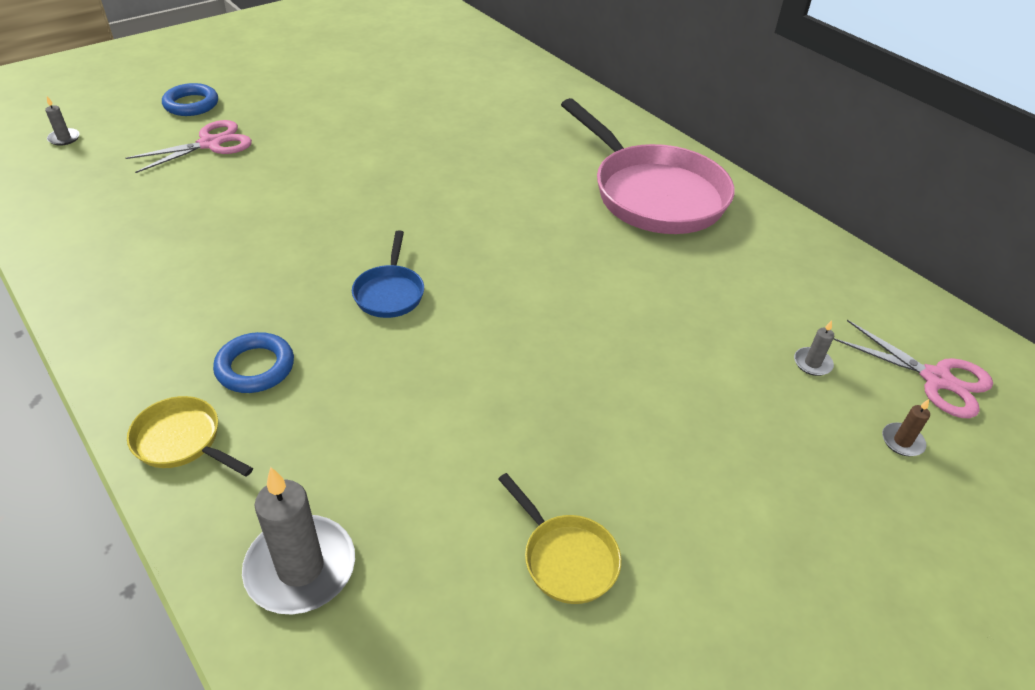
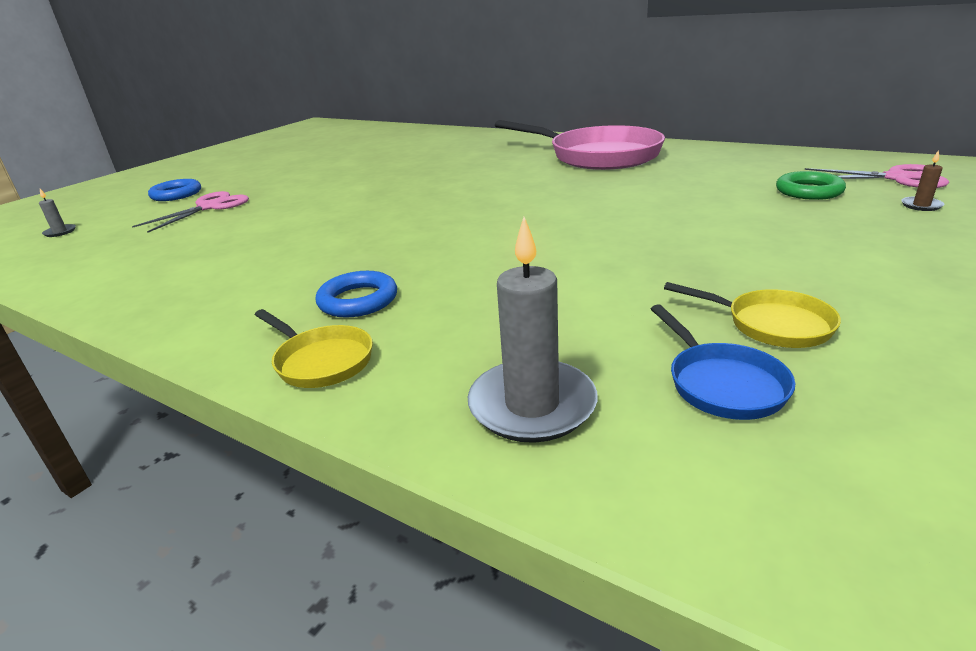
camera: 15 degrees left, 15 degrees down
yellow pan [127,396,253,476] -> yellow pan turned 150 degrees counterclockwise [255,309,373,388]
blue pan [352,230,424,318] -> blue pan moved to [651,304,796,420]
grey candle [794,320,834,376] -> green ring [776,171,846,200]

